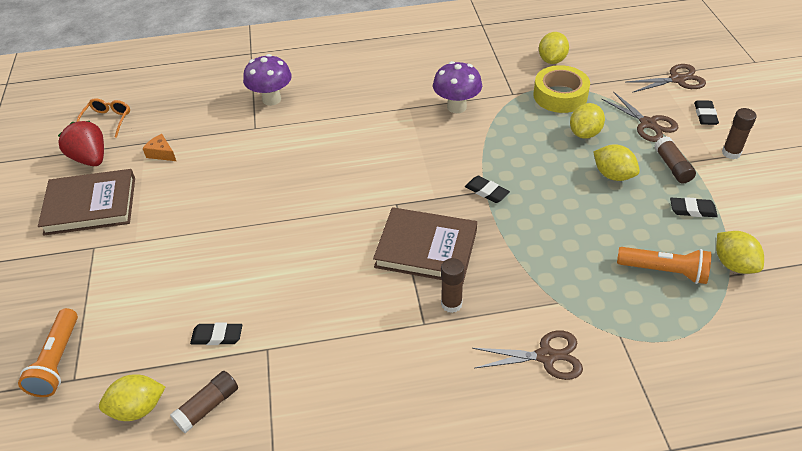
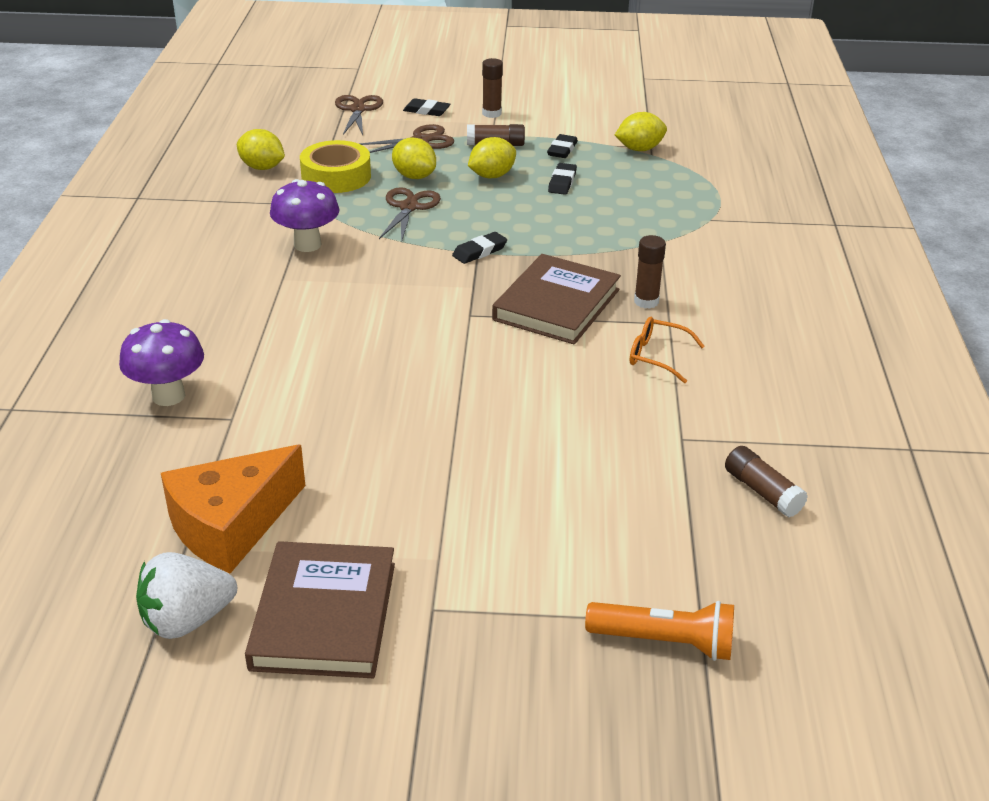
camera: 80 degrees left, 10 degrees down
red strawberry [58,121,104,166] -> white strawberry [136,552,237,639]
orange glasses [77,98,130,138] -> orange glasses moved to [630,317,705,383]
yellow lemon [99,374,165,421] -> none
orange cheese [142,134,176,161] -> orange cheese [161,445,305,574], size x2.37
black eraser [190,323,242,345] -> black eraser moved to [548,163,577,195]
brown scissors [472,330,583,380] -> brown scissors moved to [379,187,441,243]
orange flashlight [617,247,711,284] -> none

